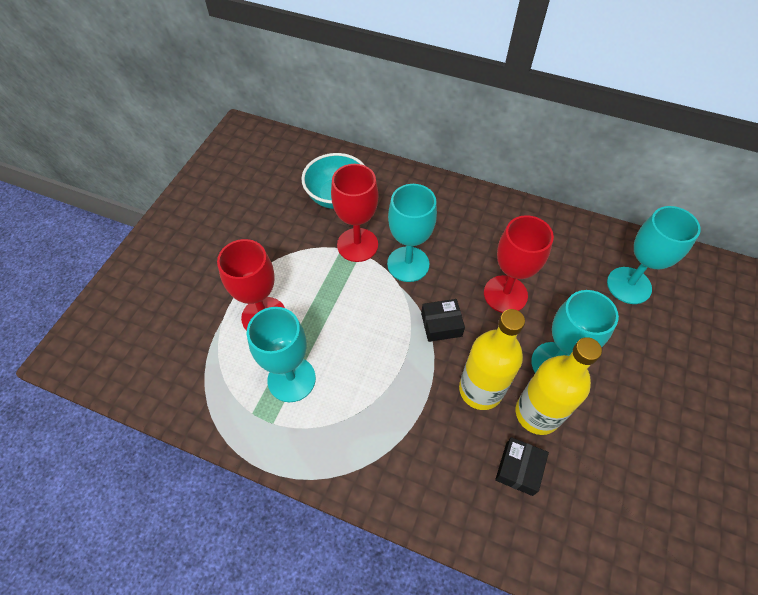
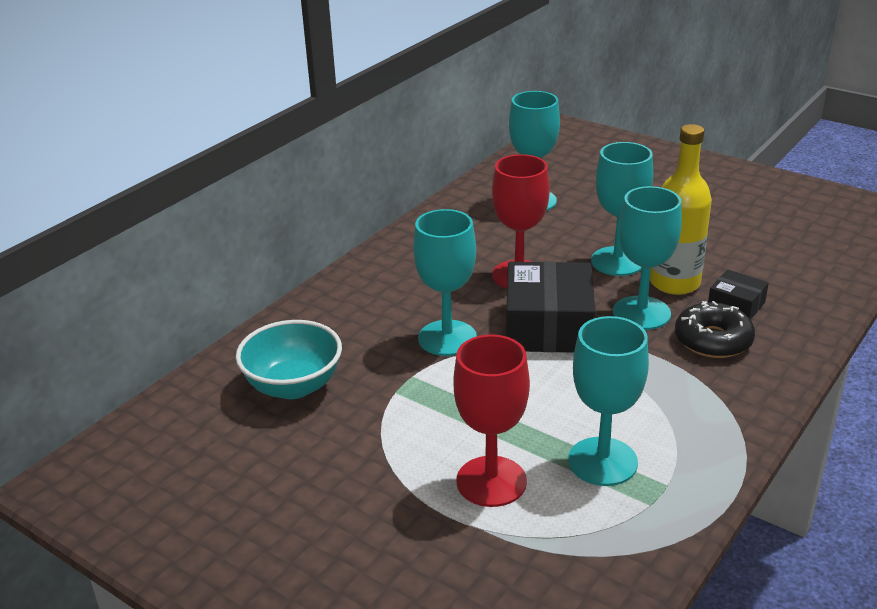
camera: 75 degrees left, 25 degrees down
red goblet [331,164,378,262] -> none
black box [421,299,465,342] -> black box [506,261,596,353], size x1.96
yellow bottle [459,309,525,410] -> turquoise goblet [613,186,682,330]
none -> black donut [675,301,755,358]

